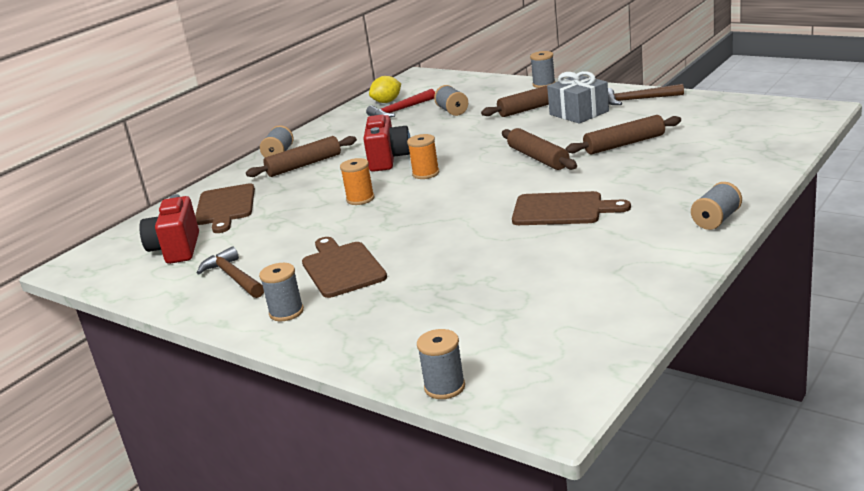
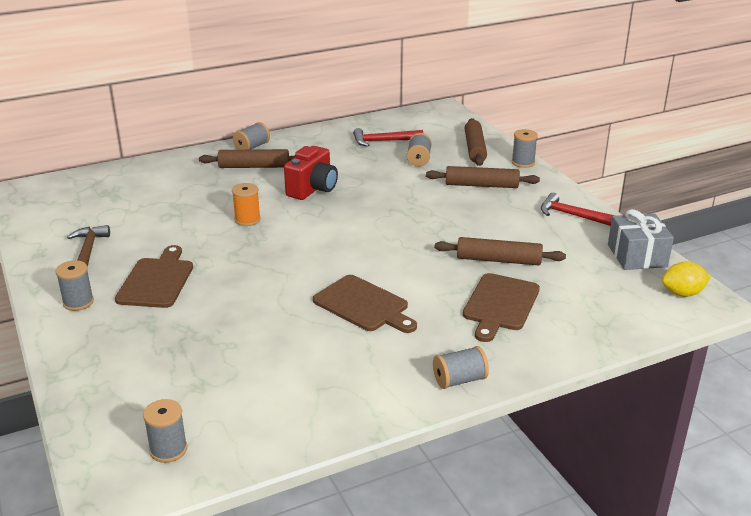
camera: 25 degrees right, 5 degrees up
red camera [139,194,199,264] -> none
brown cutting board [195,183,255,233] -> brown cutting board moved to [463,273,540,342]
yellow lemon [369,76,401,103] -> yellow lemon moved to [662,261,711,297]
orange spool [407,134,439,179] -> none
grey spool [417,329,465,399] -> grey spool moved to [143,399,187,463]
brown rolling pin [502,128,577,170] -> brown rolling pin moved to [465,118,487,166]
grey gift [547,71,609,124] -> grey gift moved to [608,209,674,270]
brown hammer [608,84,684,105] -> red hammer [541,193,615,226]

